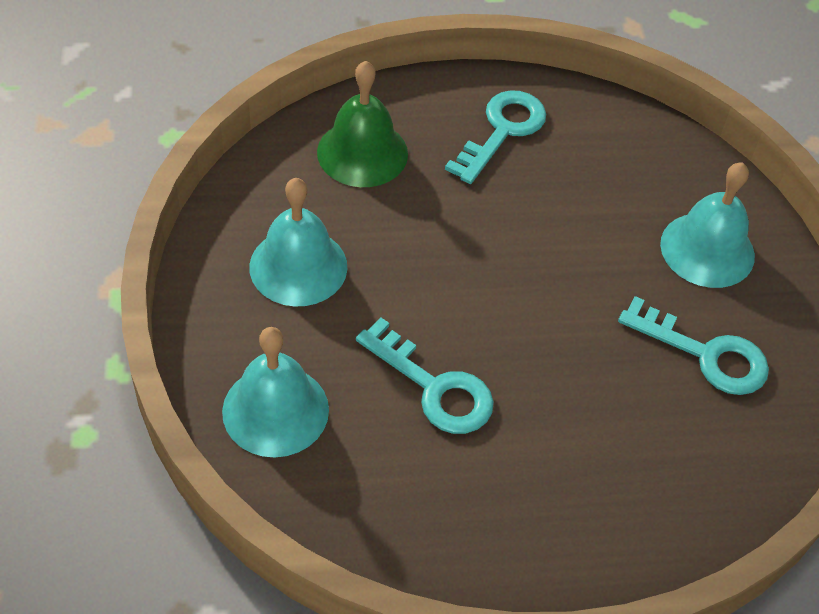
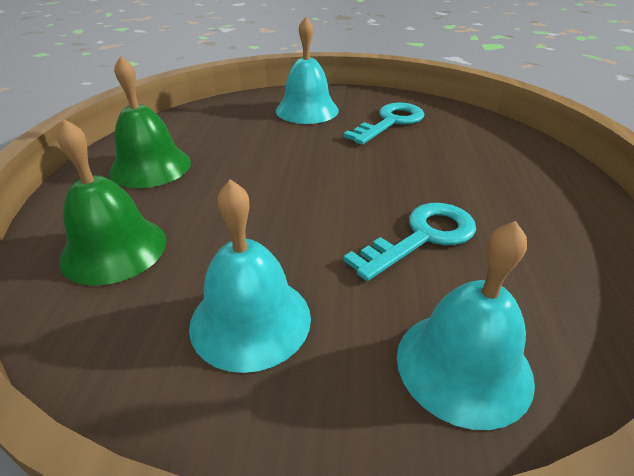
camera: 75 degrees left, 15 degrees down
turquoise key [445,90,546,184] -> green bell [109,56,191,188]

